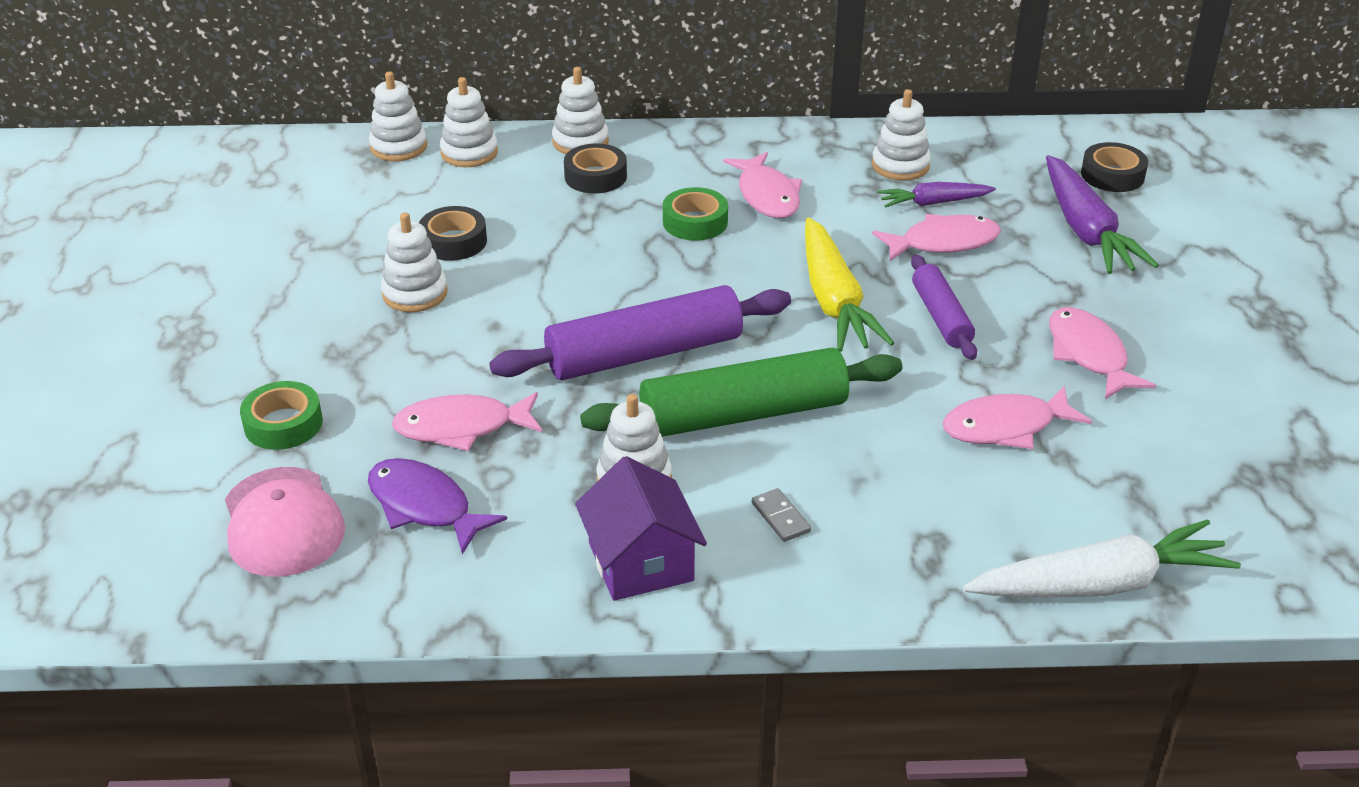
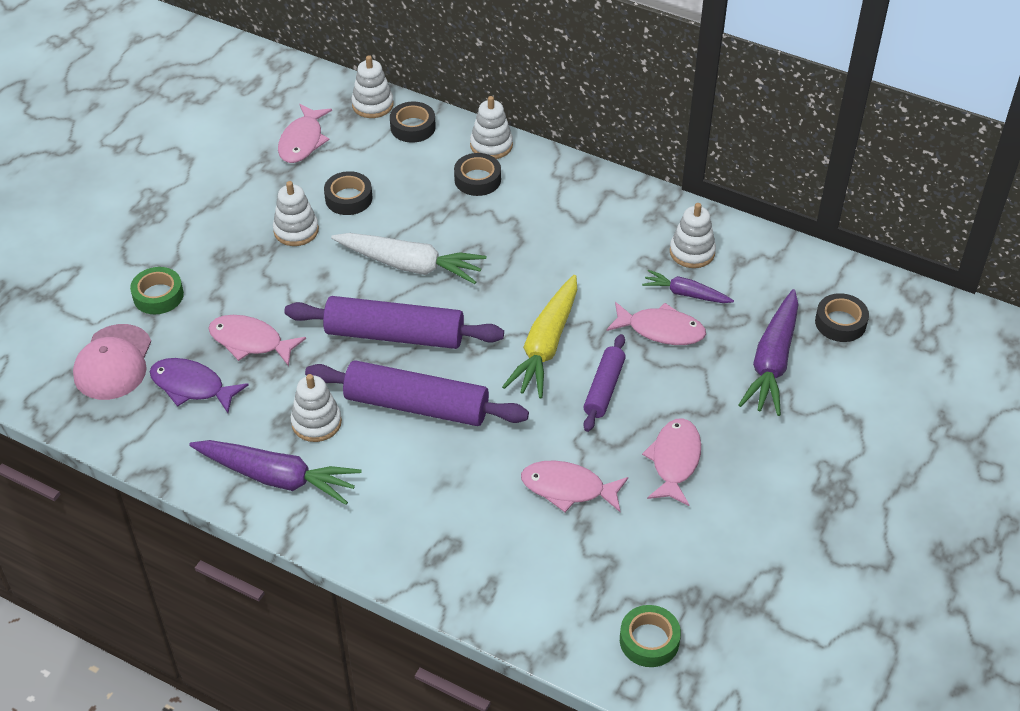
camera: 30 degrees right, 10 degrees up
purple fish [368,458,507,554] -> purple fish turned 45 degrees counterclockwise [150,358,248,413]
white stacking toy [440,77,498,167] -> black tape [390,101,436,143]
purple house [575,456,707,601] -> purple carrot [189,440,361,505]
green rolling pin [580,348,902,437] -> purple rolling pin [305,360,529,426]
green tape [663,187,728,241] -> green tape moved to [620,605,681,667]
pink fish [723,152,802,218] -> pink fish moved to [278,104,332,163]
grey domino [752,488,811,542] -> none
white carrot [963,519,1241,597] -> white carrot moved to [331,233,486,284]

